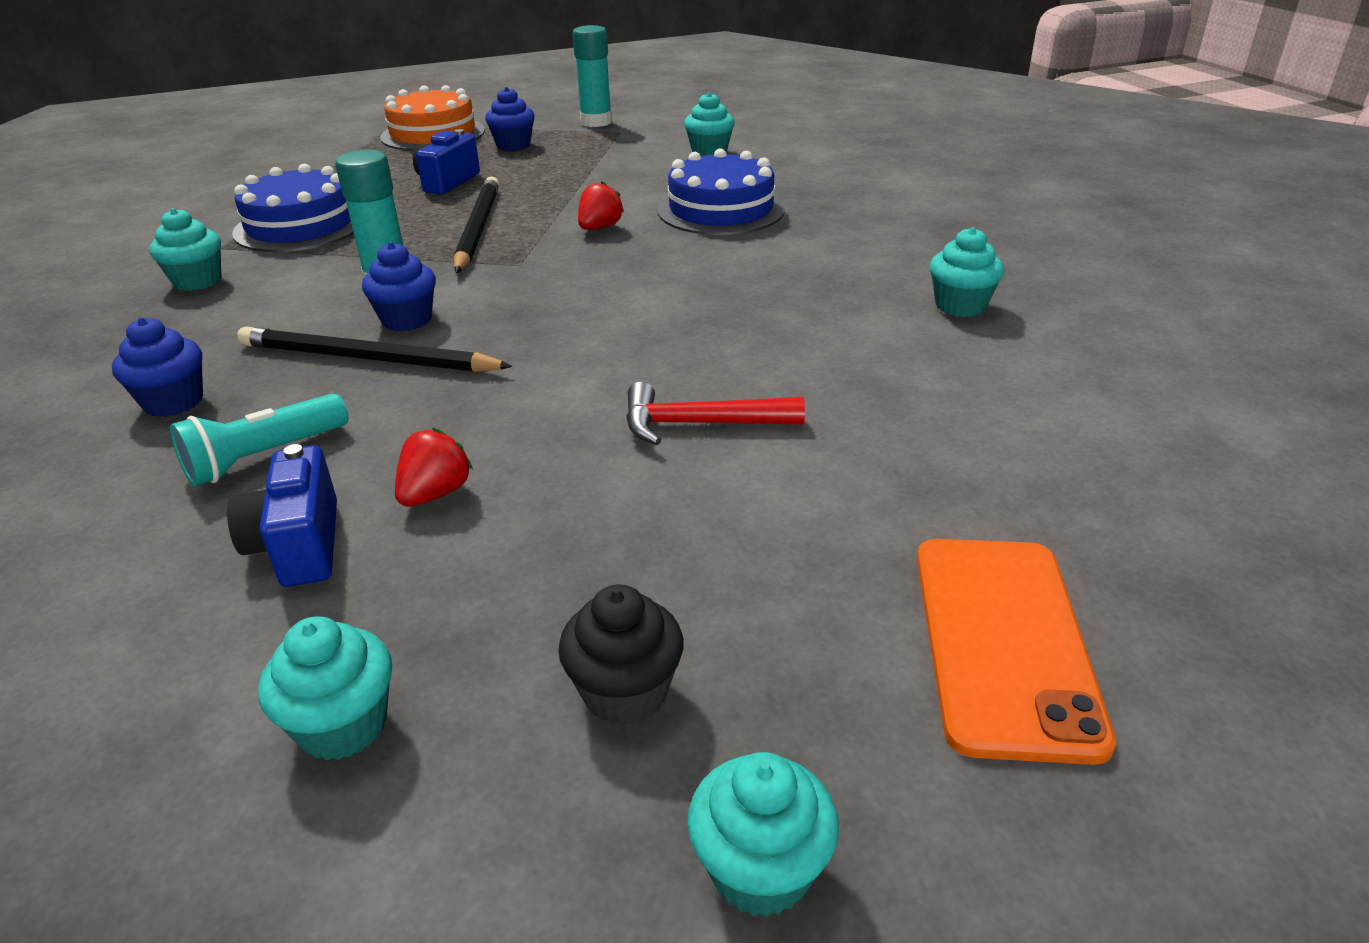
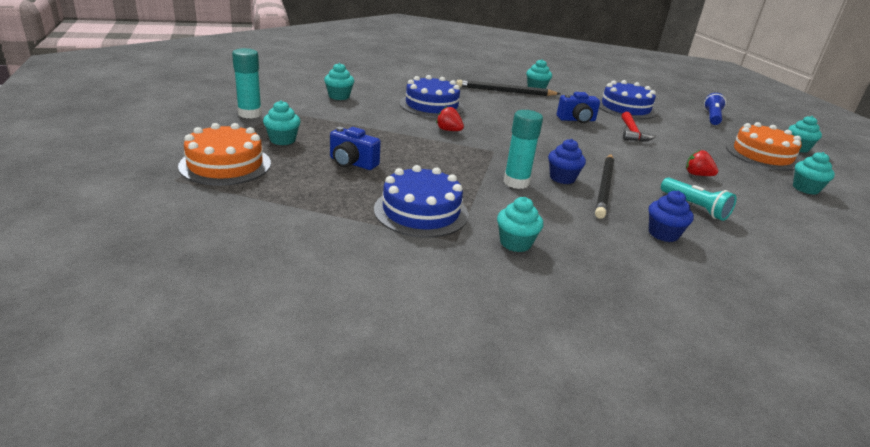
camera: 90 degrees left, 5 degrees down
blue camera [227,444,337,587] -> blue camera moved to [557,92,600,123]
black pencil [454,177,499,273] -> black pencil moved to [456,80,560,96]
blue cupcake [485,87,535,151] -> turquoise cupcake [263,100,301,145]
black cupcake [558,584,684,726] -> orange cake [726,122,802,171]
orange phone [917,539,1116,765] -> blue flashlight [704,93,726,125]
none -> blue cake [599,80,657,119]

